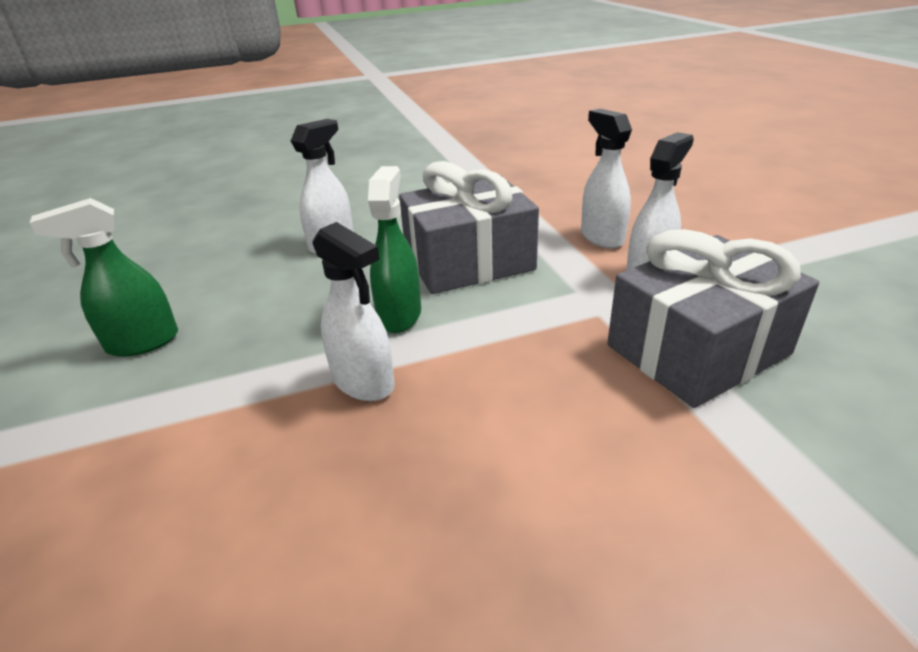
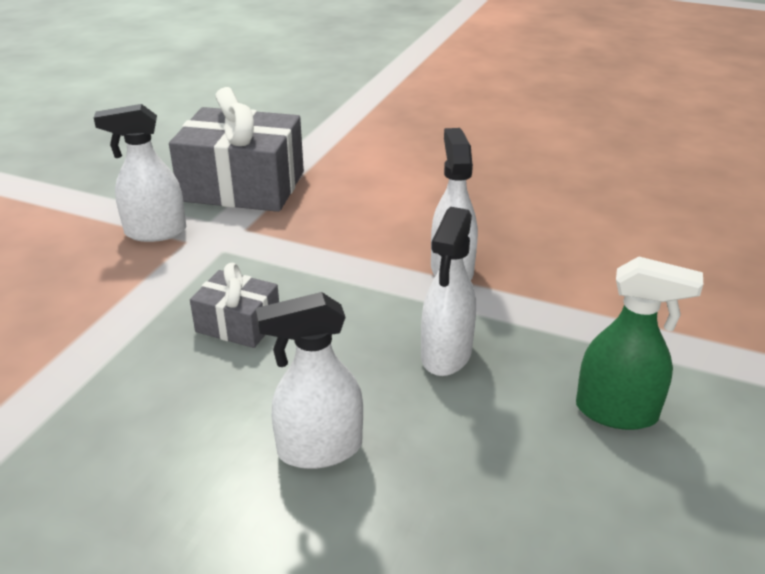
camera: 140 degrees left, 0 degrees up
green spray bottle [368,166,421,333] -> none
grey gift [399,161,539,294] -> grey gift [190,263,279,348], size x0.51
white spray bottle [581,109,632,248] -> white spray bottle moved to [421,207,476,376]

